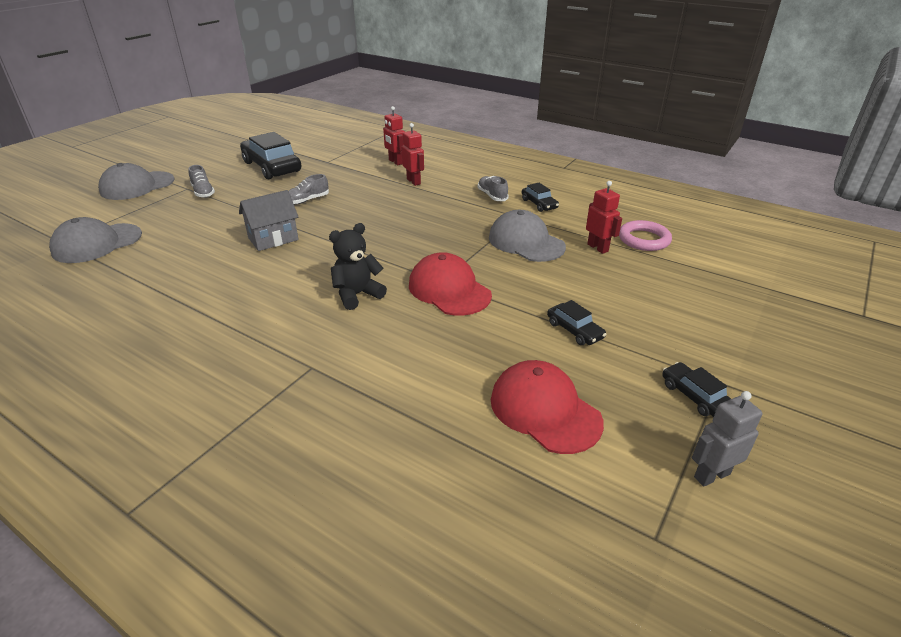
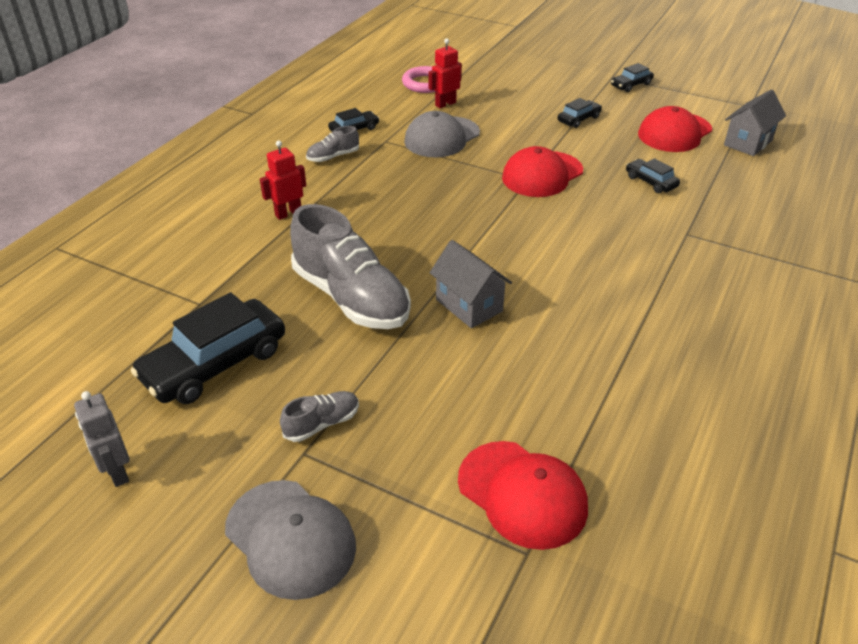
camera: 95 degrees left, 5 degrees up
grey cap [49,217,142,263] -> red cap [458,441,588,550]
grey shoe [289,174,329,205] -> grey shoe [290,204,411,329], size x2.24
black teddy bear [329,223,387,310] -> none
red robot [383,106,405,165] -> none
grey robot [692,391,763,487] -> grey robot moved to [74,391,130,487]
none -> black car [626,158,680,193]
none -> grey house [724,89,786,156]

